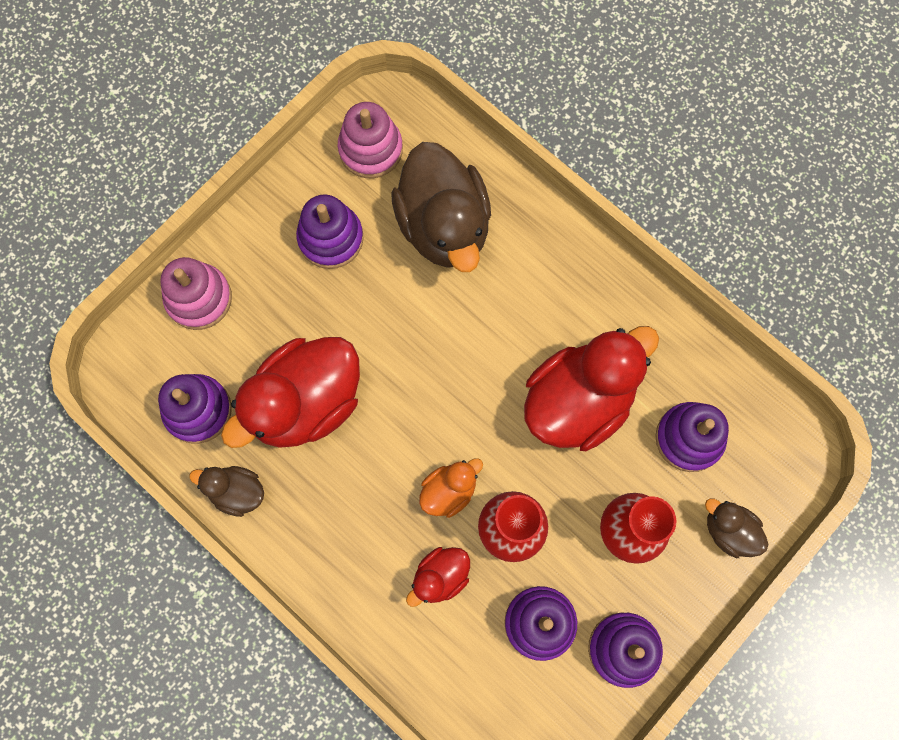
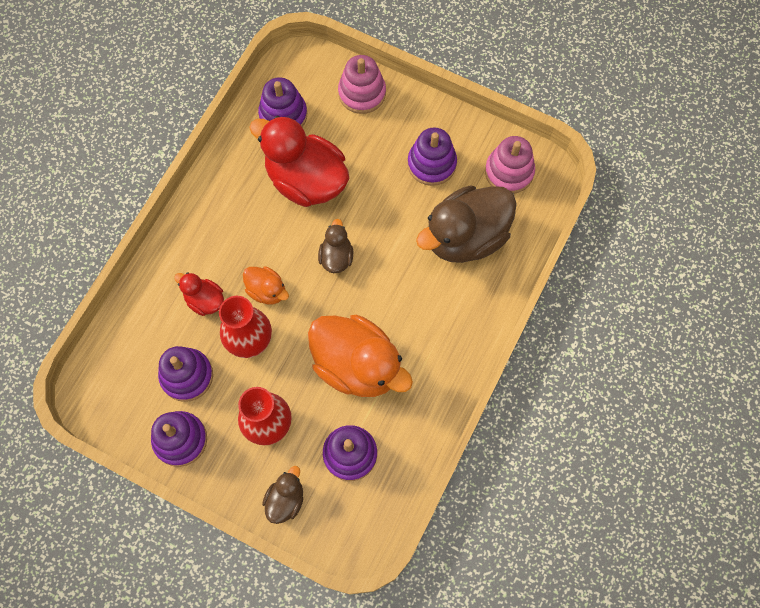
camera: 75 degrees right, 5 degrees down
brown duck [189,466,264,517] -> brown duck moved to [318,219,353,273]
red duck [524,326,659,451] -> orange duck [308,315,413,397]

